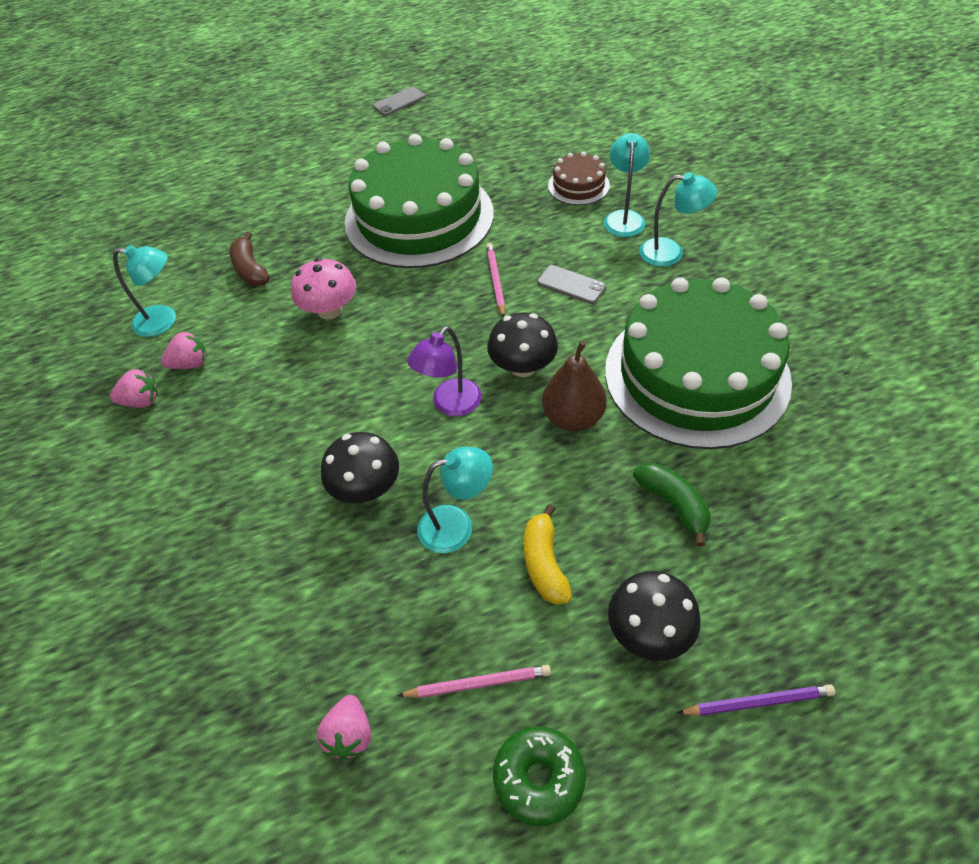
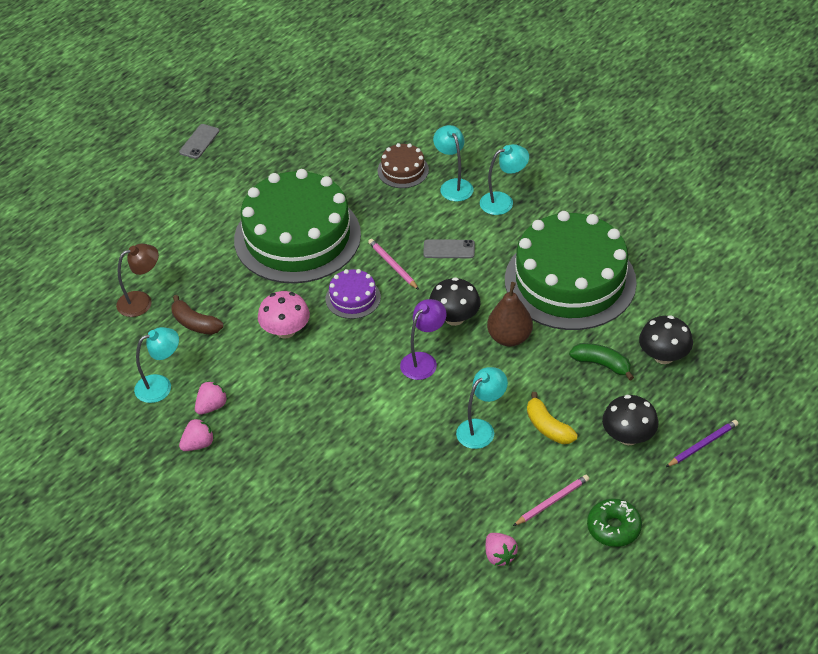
camera: 30 degrees left, 5 degrees down
black mushroom [321,432,399,503] -> black mushroom moved to [639,315,693,364]
purple lamp [407,326,482,416] -> purple lamp turned 150 degrees counterclockwise [400,299,446,380]
none -> brown lamp [116,244,159,317]
none -> purple cake [325,269,381,319]

